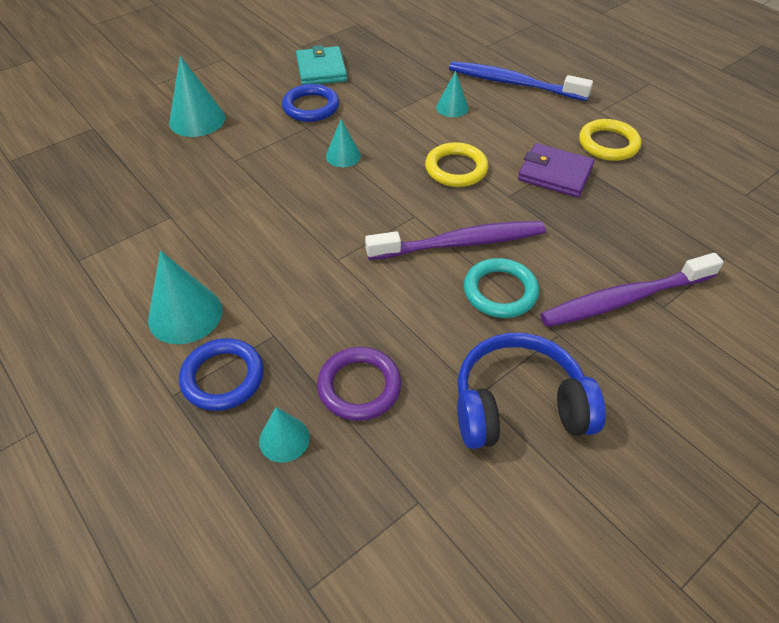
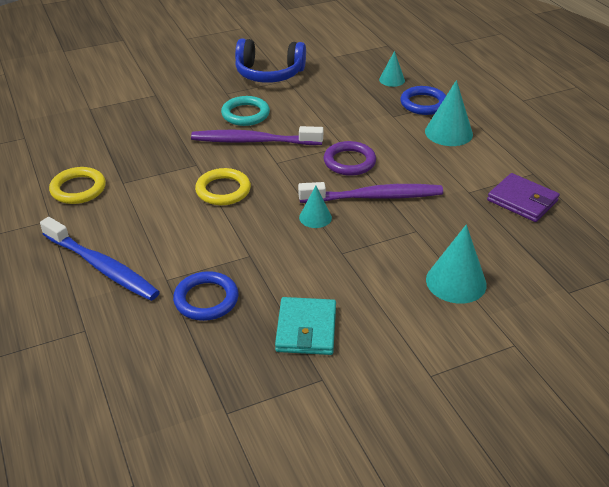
camera: 165 degrees left, 10 degrees down
blue ring [282,84,339,122] -> blue ring moved to [173,271,239,321]
purple ring [317,347,402,421] -> purple ring moved to [324,141,376,176]
turquoise cone [436,71,469,117] -> none
purple wallet [518,143,595,197] -> purple wallet moved to [487,173,560,222]
purple toothbrush [540,253,724,327] -> purple toothbrush moved to [298,182,443,203]

